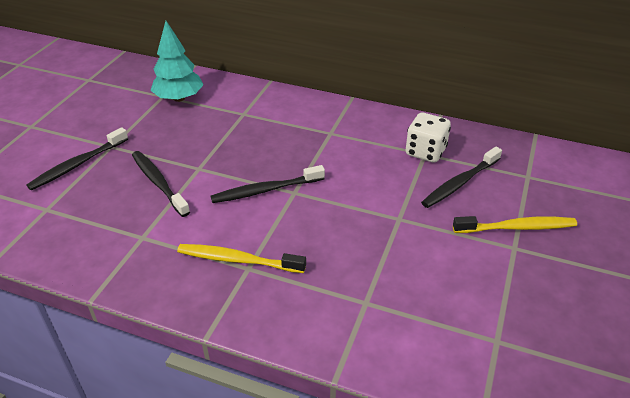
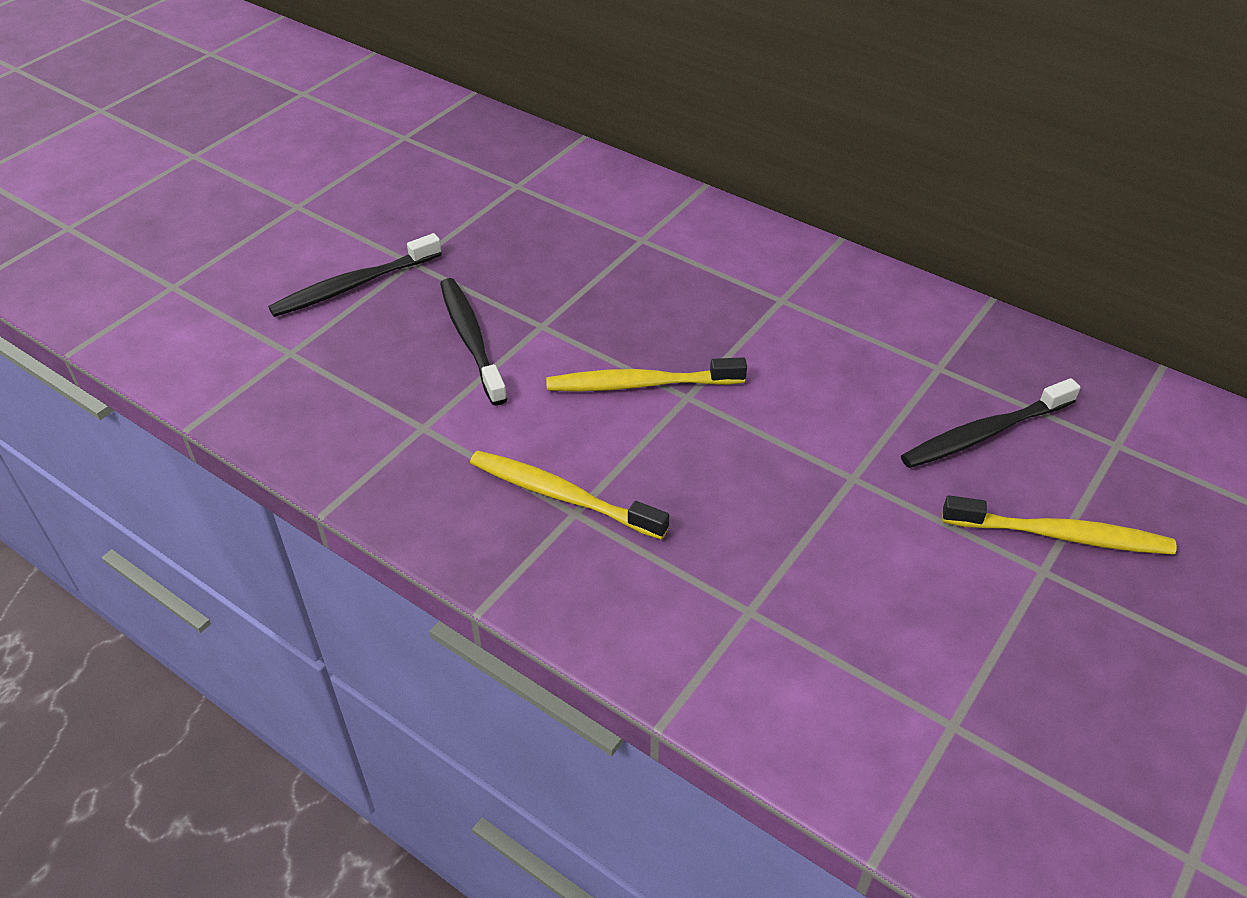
camera: 15 degrees right, 5 degrees up
turquoise tree [151,21,204,102] -> none
black toothbrush [210,165,325,203] -> yellow toothbrush [546,357,747,392]
white dice [406,113,451,163] -> none

